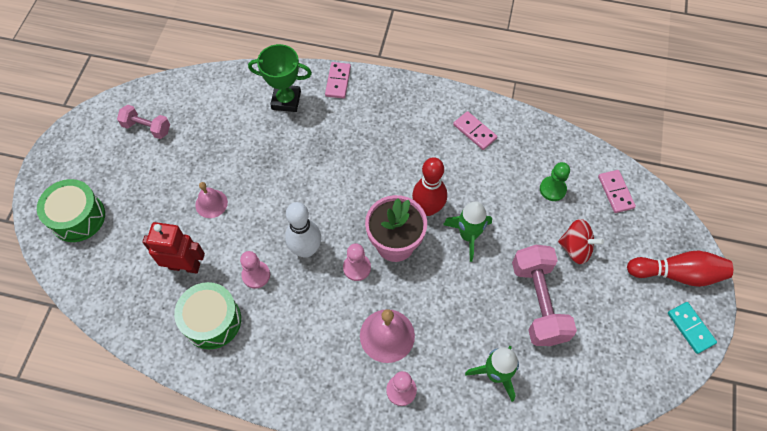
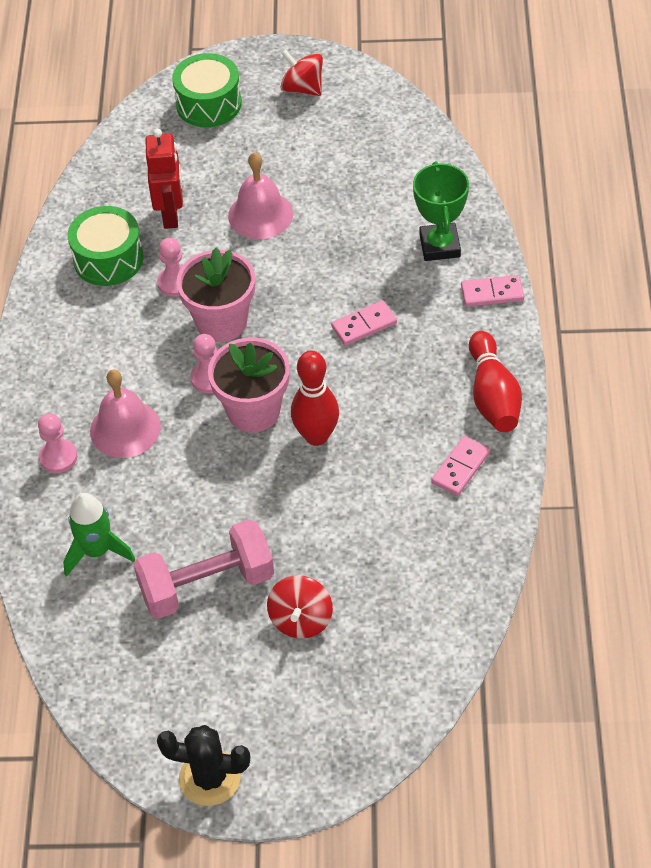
camera: 80 degrees right, 10 degrees down
pink dumbbell [117,105,170,139] -> none
pink bell [195,182,228,218] -> pink bell [228,152,293,239], size x1.56
white bowling pin [285,202,321,258] -> pink flower pot [176,248,255,342]
green rocket [443,201,492,262] -> none
green pawn [540,162,570,201] -> none
pink domino [598,170,636,213] -> pink domino moved to [331,300,397,346]
red bowling pin [627,251,733,287] -> red bowling pin moved to [469,331,522,432]
turquoise domino [668,302,717,354] -> black cactus [157,725,250,806]
none -> red spinning top [281,50,323,96]

